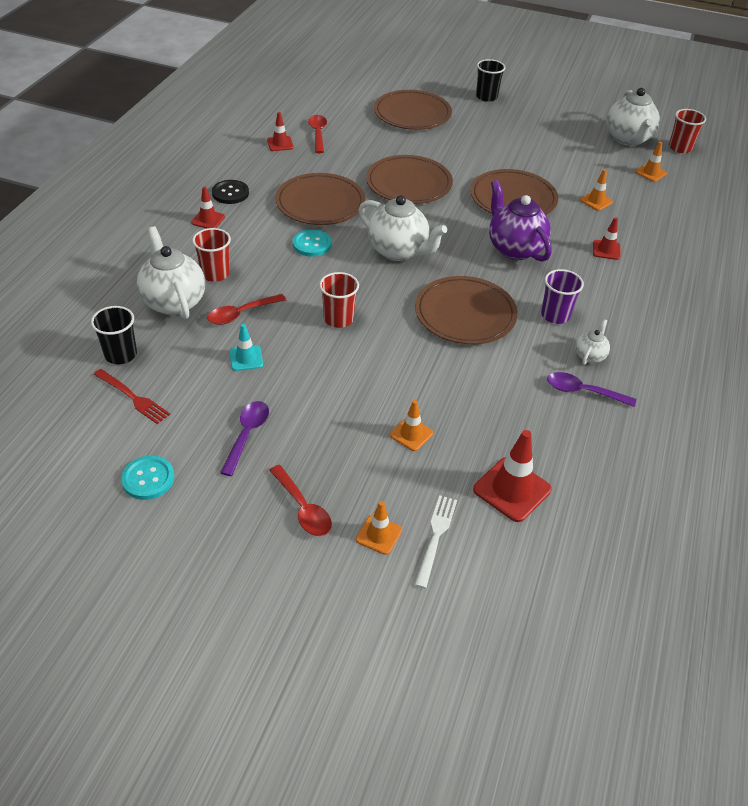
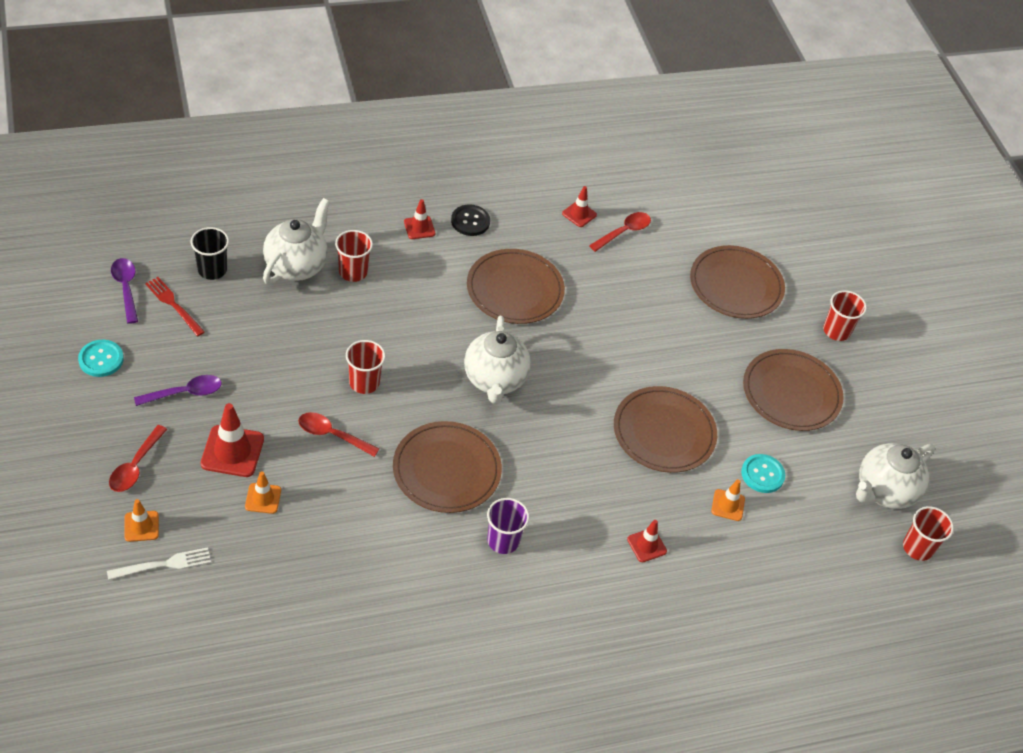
camera: 50 degrees right, 5 degrees up
red fork [94,369,170,424] -> red fork turned 135 degrees clockwise [145,277,205,336]
red spoon [207,294,286,325] -> red spoon moved to [298,412,380,457]
turquoise traffic cone [229,324,263,371] -> none
turquoise button [293,229,332,257] -> turquoise button moved to [741,454,785,493]
brown plate [366,155,453,204] -> brown plate moved to [743,349,844,431]
red traffic cone [473,430,551,522] -> red traffic cone moved to [200,403,264,477]
black cup [476,59,505,102] -> red cup [823,290,867,341]
purple teapot [489,180,552,262] -> none
purple spoon [547,372,636,407] -> purple spoon moved to [111,258,138,324]
white teapot [575,319,610,365] -> none
orange traffic cone [636,142,667,182] -> none

